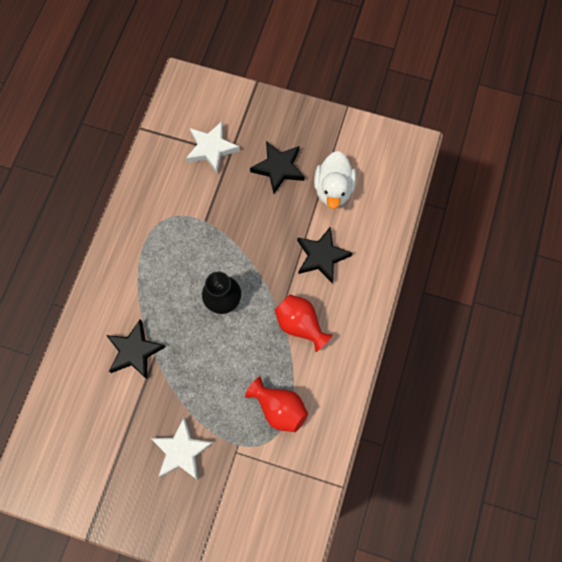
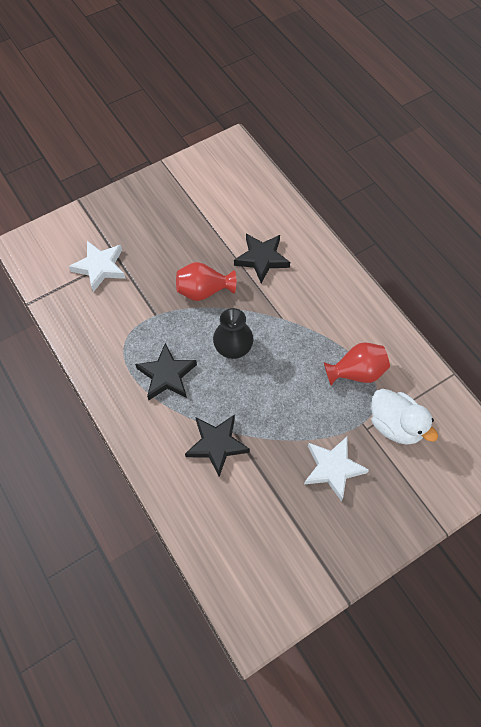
camera: 50 degrees left, 10 degrees down
black star [250,141,304,194] -> black star moved to [135,343,197,400]
red vase [275,294,333,352] -> red vase moved to [176,262,236,301]
white duck [314,151,356,209] -> white duck moved to [371,389,438,445]

